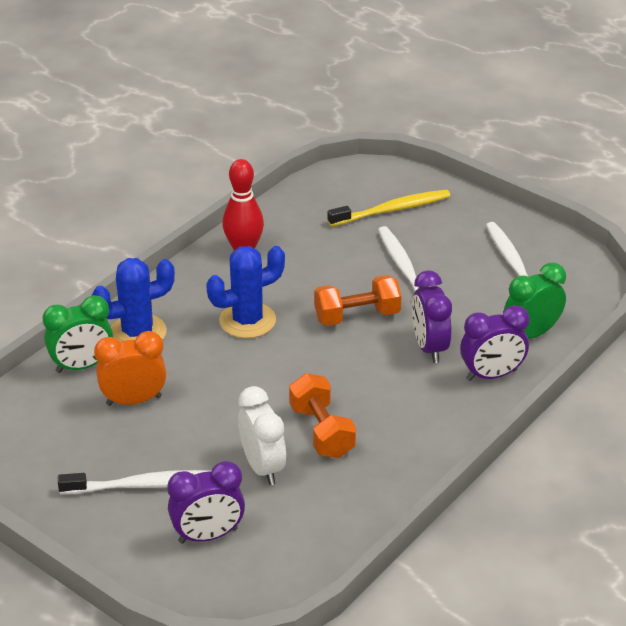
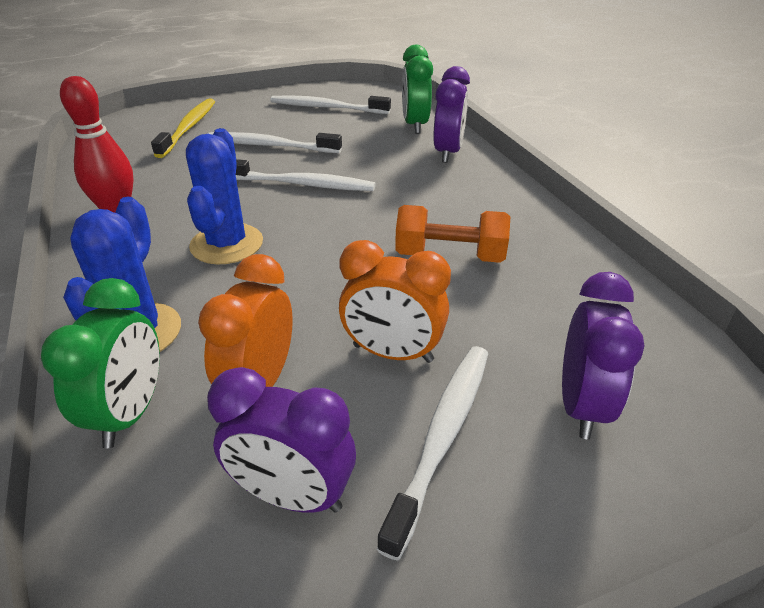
camera: 60 degrees left, 0 degrees up
white clock [238,386,286,485] -> none
orange dumbbell [314,275,401,326] -> white toothbrush [236,159,376,191]
purple clock [412,270,452,363] -> purple clock moved to [207,367,356,513]
none -> orange clock [339,240,451,363]

